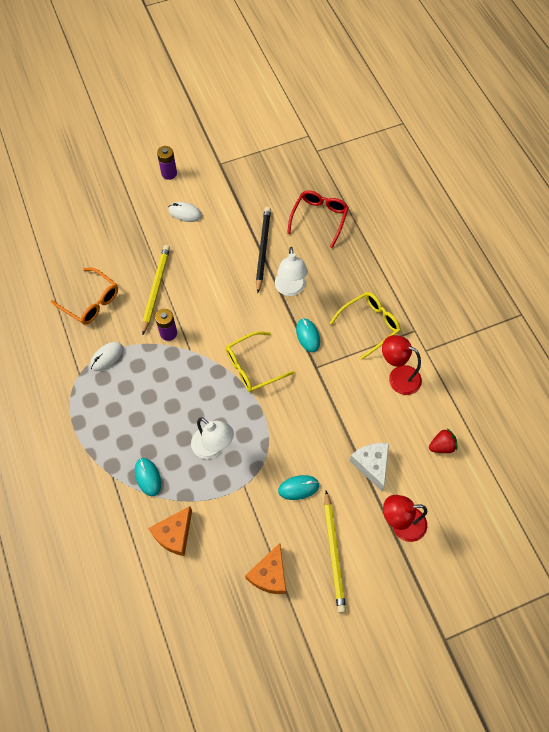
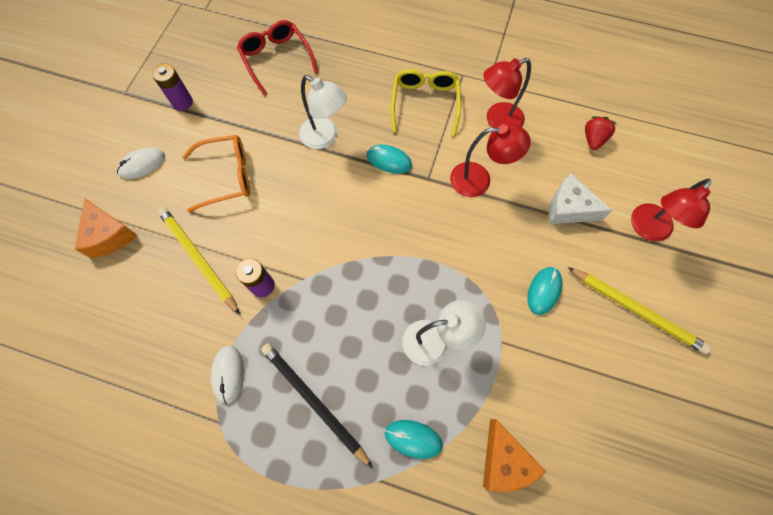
camera: 50 degrees left, 5 degrees up
orange glasses [51,267,118,325] -> orange glasses moved to [182,135,250,213]
purple battery [157,146,177,180] -> purple battery moved to [152,63,193,111]
yellow glasses [226,331,294,392] -> none
orange cheese [245,543,286,594] -> orange cheese moved to [75,199,137,258]
black pencil [256,207,271,293] -> black pencil moved to [261,343,373,468]
none -> red lamp [450,123,531,197]

